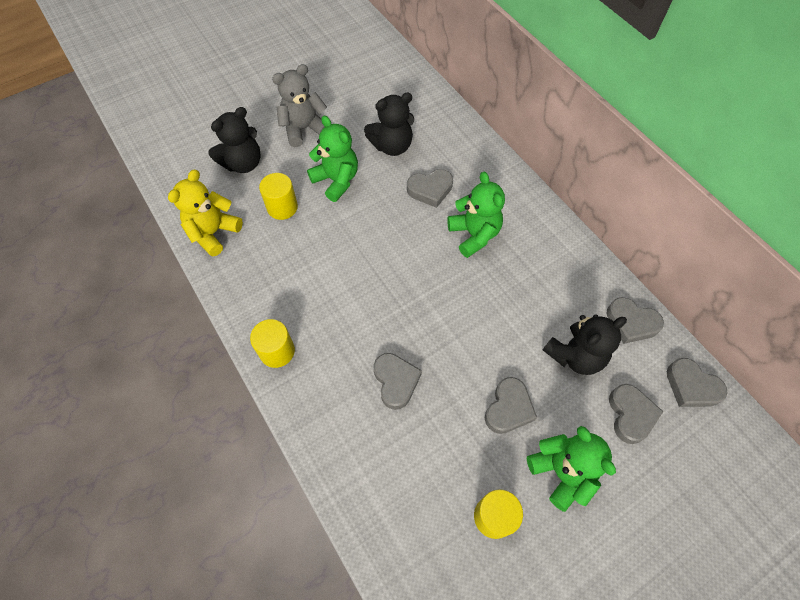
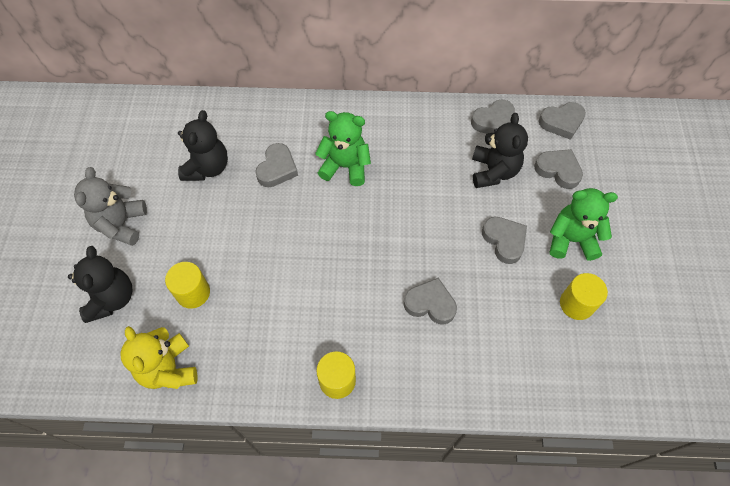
camera: 55 degrees left, 0 degrees up
green teddy bear [307,116,358,202] -> none

